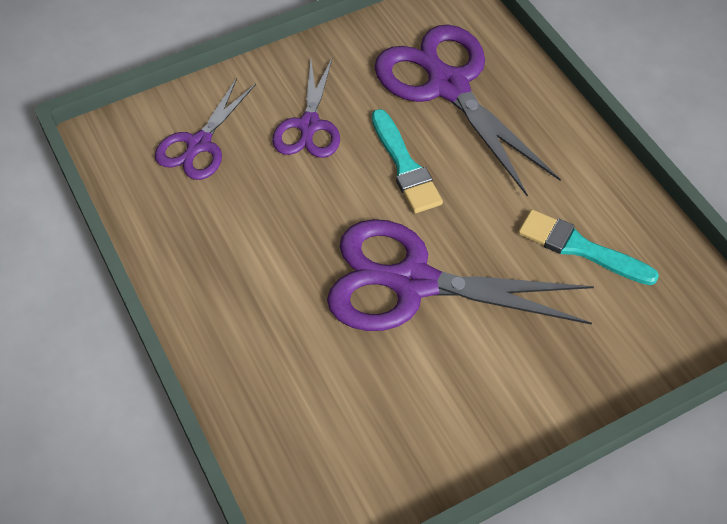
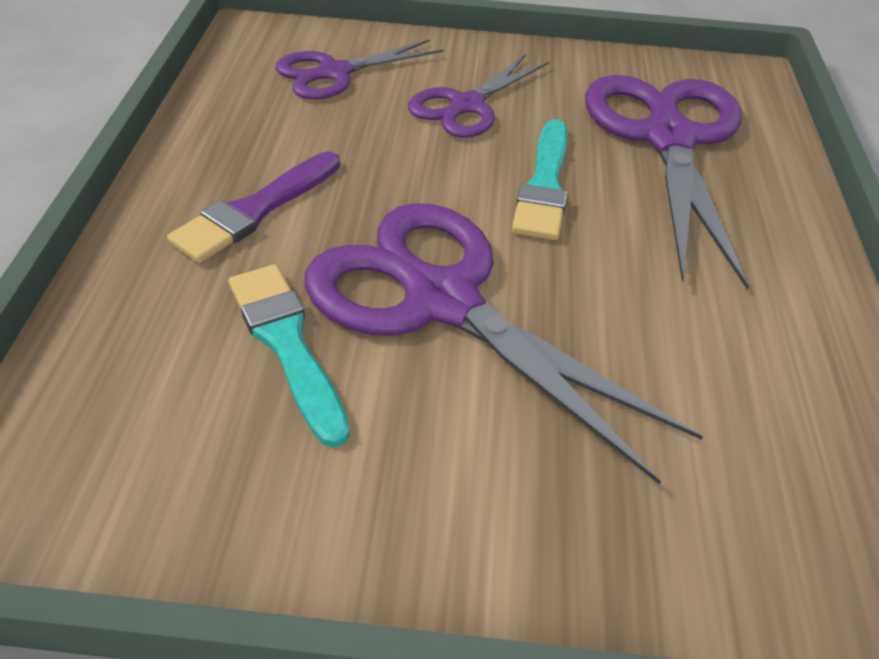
camera: 30 degrees right, 10 degrees down
turquoise brush [518,209,659,285] -> turquoise brush moved to [228,264,350,448]
none -> purple brush [167,152,340,263]

